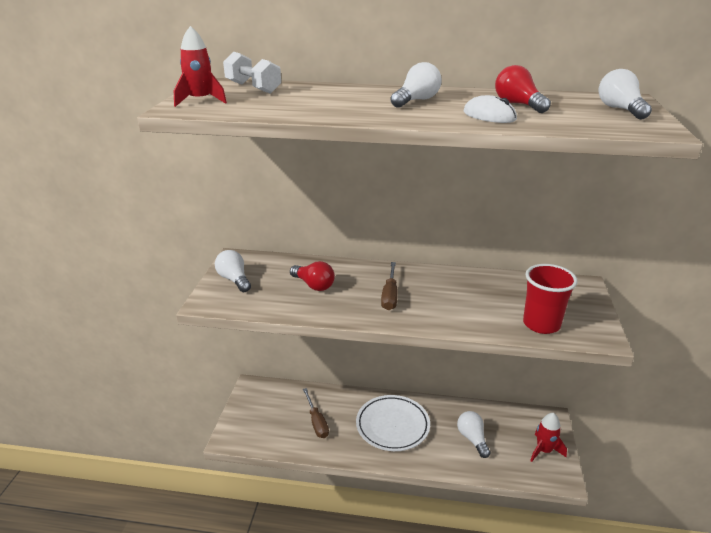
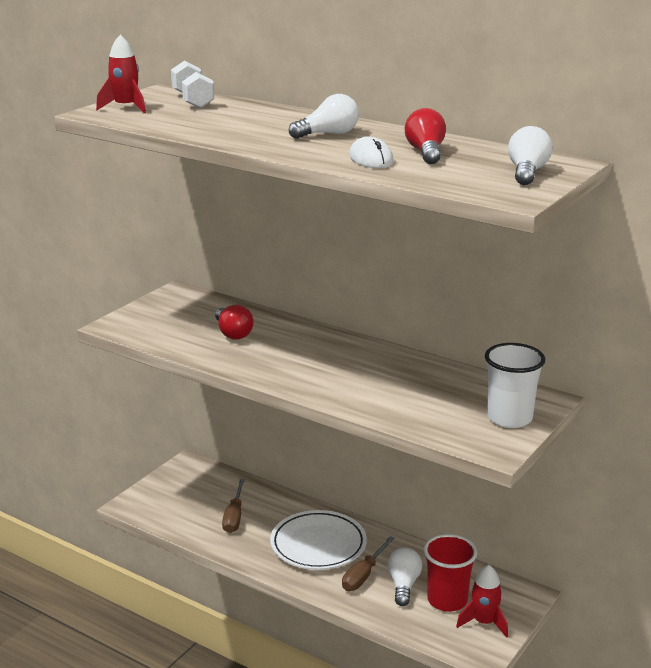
camera: 25 degrees right, 5 degrees down
white light bulb [215,250,251,292] -> none
brown screwdriver [381,262,398,310] -> brown screwdriver moved to [342,536,395,591]
red cup [523,264,578,334] -> red cup moved to [424,534,477,612]
none -> white cup [485,343,545,428]

